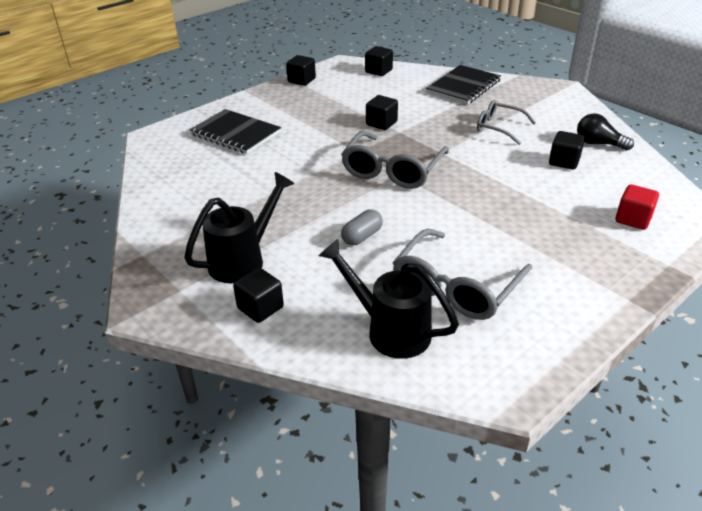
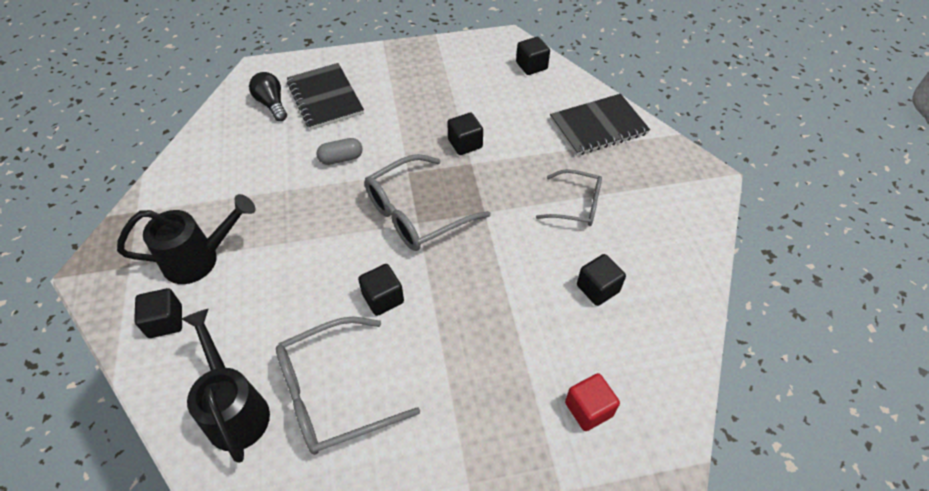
camera: 30 degrees right, 15 degrees up
black cube [286,55,316,86] -> black cube moved to [358,264,404,316]
grey capsule [341,209,383,245] -> grey capsule moved to [316,138,363,165]
grey glasses [477,100,536,145] -> grey glasses turned 135 degrees clockwise [536,169,602,226]
black light bulb [577,113,634,150] -> black light bulb moved to [249,72,287,121]

